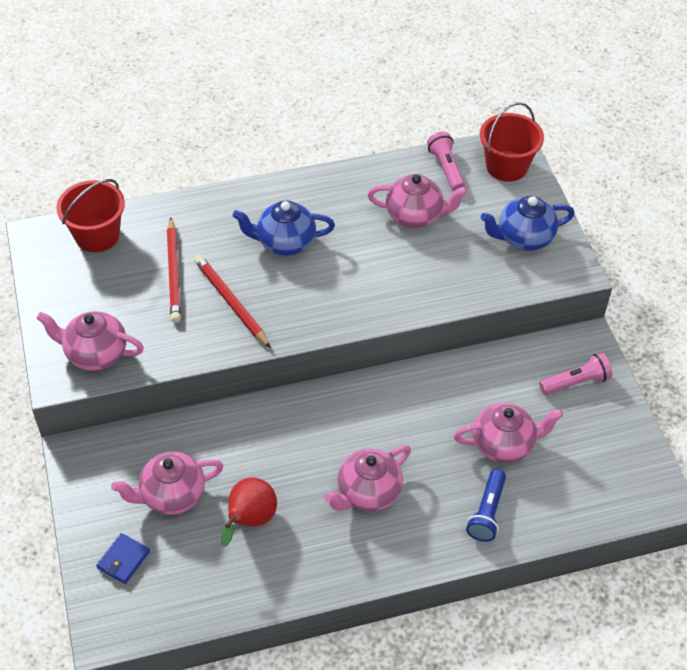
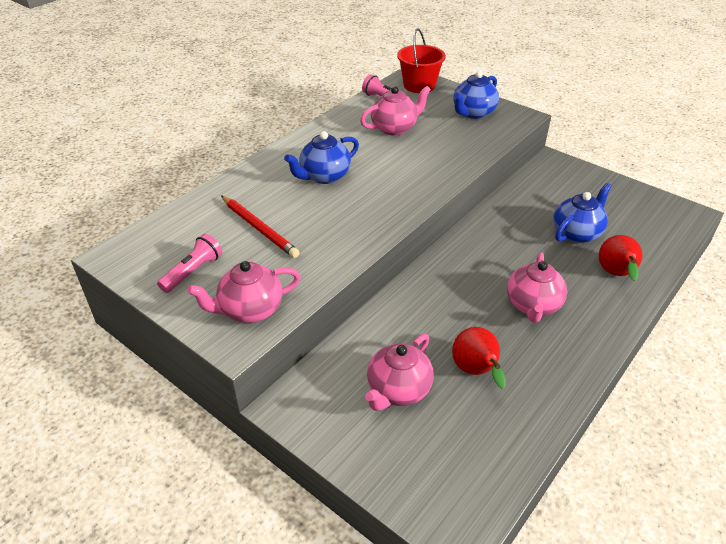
camera: 35 degrees left, 10 degrees down
red bucket [56,179,125,252] -> none
blue wallet [96,533,150,584] -> none
red pencil [194,255,271,348] -> none
pink teapot [454,403,563,463] -> blue teapot [553,183,612,243]
blue flashlight [466,469,506,542] -> red pear [599,235,642,280]
pink flashlight [539,353,612,395] -> pink flashlight moved to [157,234,222,293]

